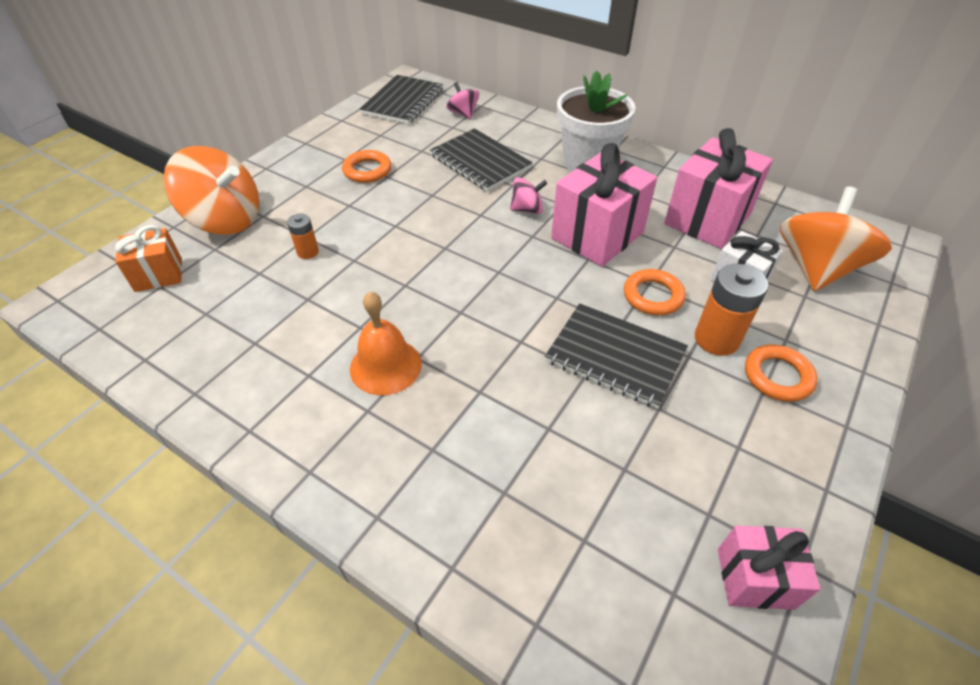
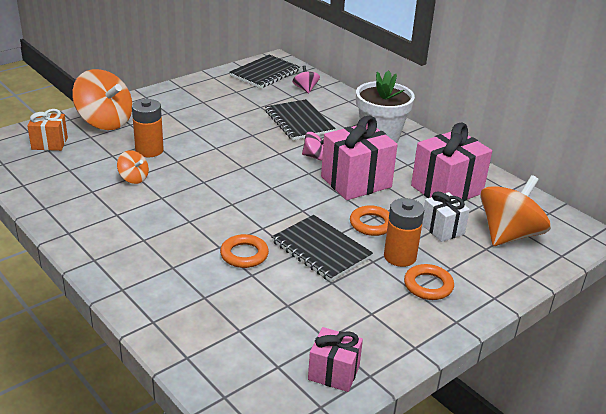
camera: 15 degrees right, 15 degrees down
orange battery [287,214,319,259] -> orange battery [132,99,164,157], size x1.80
orange ring [342,150,392,183] -> orange ring moved to [220,234,269,268]
orange bell [350,292,422,395] -> none
none -> orange spinning top [117,150,149,184]

